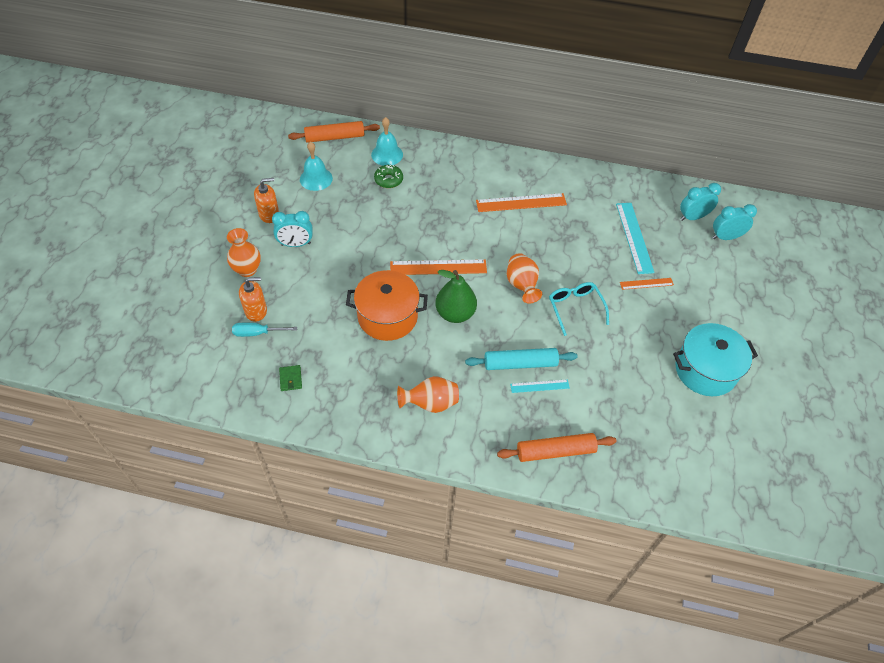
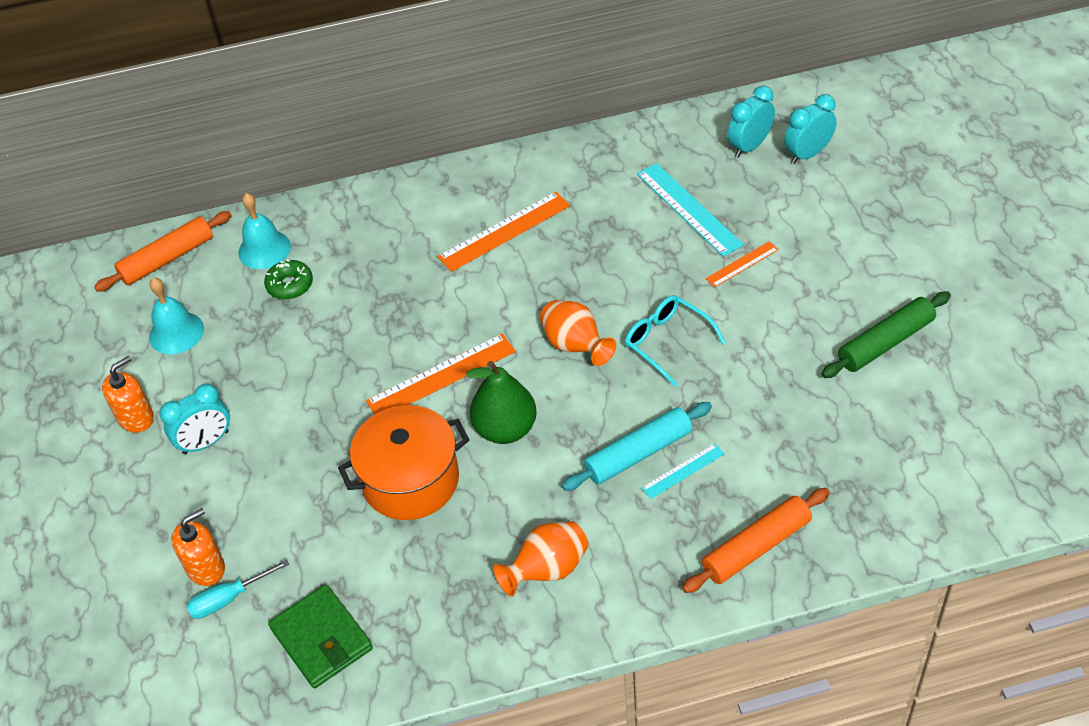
camera: 20 degrees left, 5 degrees down
orange vase [227,228,261,277] -> none
green wallet [279,365,302,391] -> green wallet [268,584,373,688], size x2.03
turquoise pot [673,323,758,396] -> green rolling pin [822,291,951,378]

